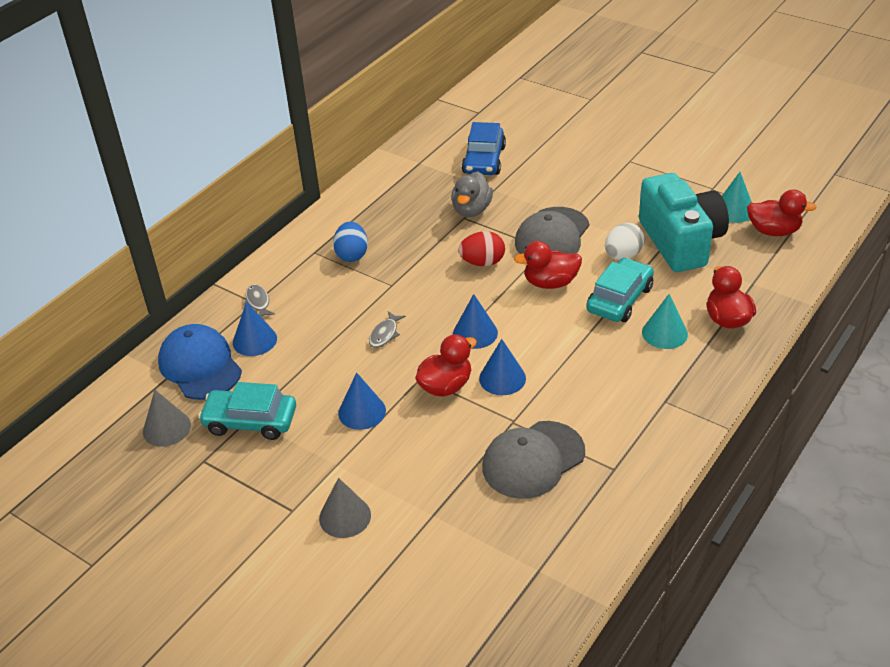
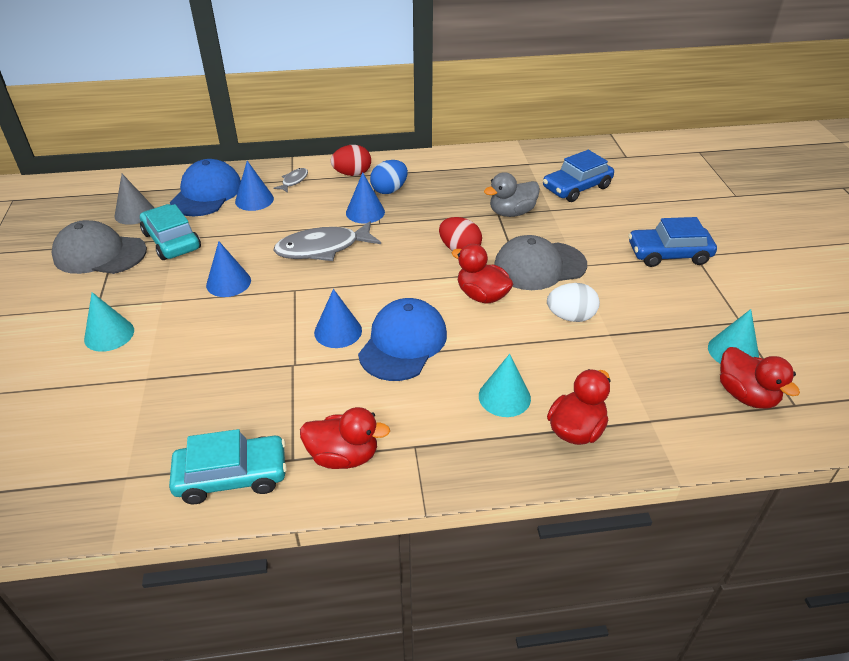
camera: 45 degrees right, 0 degrees up
grey cone [319,478,371,538] -> turquoise cone [84,292,134,352]
grey fish [369,311,406,348] -> grey fish [273,221,381,261], size x2.07
red duck [415,335,477,397] -> red duck moved to [300,407,390,469]
blue cone [453,294,498,349] -> blue cone moved to [346,172,385,224]
grey cap [482,421,585,499] -> grey cap moved to [52,220,147,274]
turquoise car [586,258,654,322] -> turquoise car moved to [169,429,287,504]
turquoise camera [639,173,729,272] -> none
none -> red egg [331,145,371,176]
none -> blue cap [358,298,447,381]
none -> blue car [628,217,717,267]

